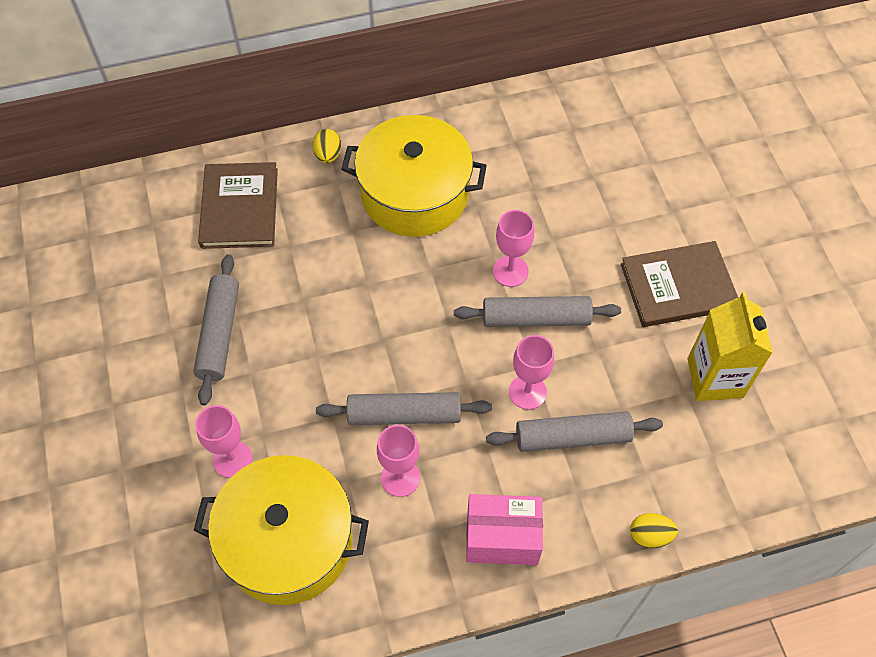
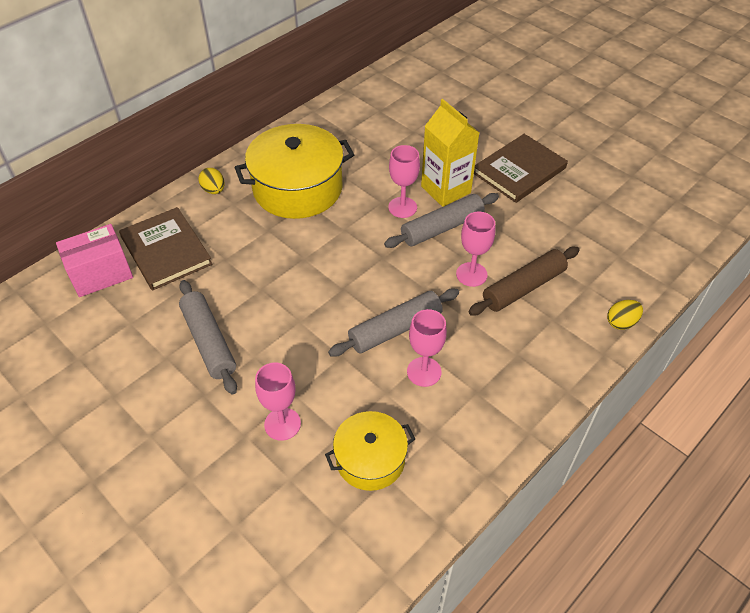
camera: 30 degrees left, 10 degrees down
yellow pot [194,455,369,605] -> yellow pot [325,411,415,491], size x0.58
pink box [466,494,543,565] -> pink box moved to [56,224,133,297]
grey rolling pin [486,411,663,452] -> brown rolling pin [468,247,579,315]
yellow carton [687,292,773,401] -> yellow carton moved to [421,99,479,207]

